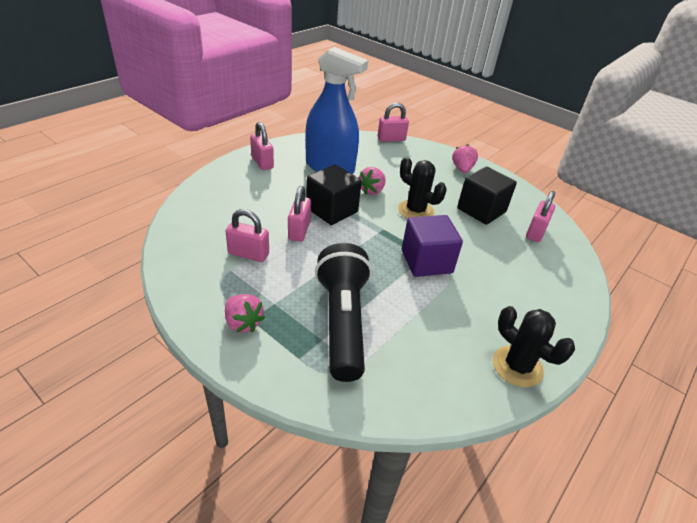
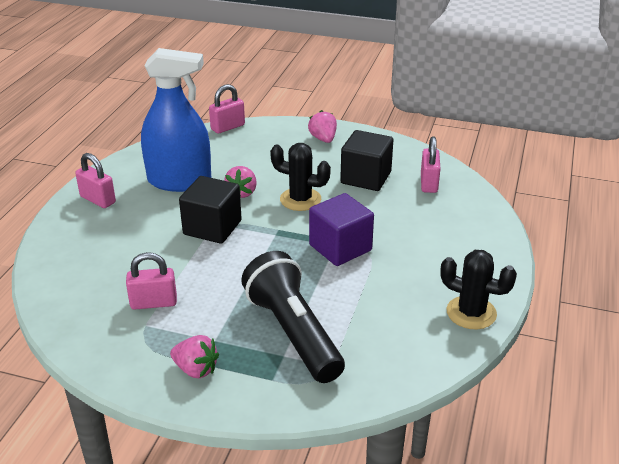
camera: 20 degrees left, 5 degrees down
pink padlock [288,186,311,242] -> none

